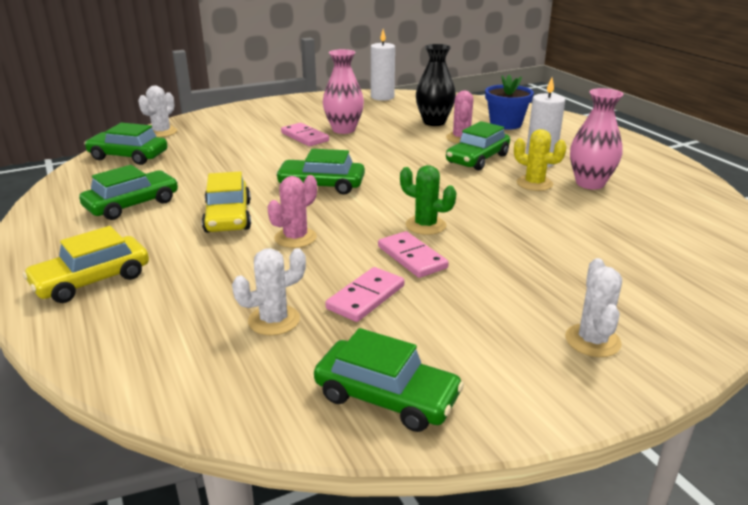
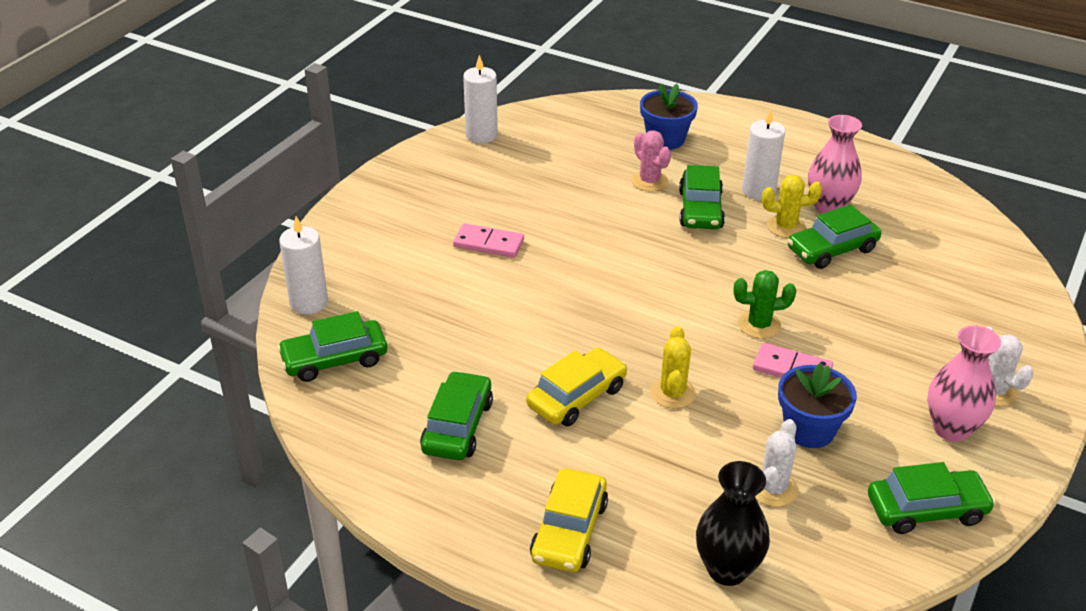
camera: 35 degrees left, 10 degrees up
white cactus [138,86,177,137] -> white candle [279,216,328,314]
yellow car [202,171,251,233] -> yellow car turned 90 degrees counterclockwise [526,347,627,426]
pink cactus [267,175,317,248] -> yellow cactus [650,326,696,409]
green car [276,149,365,195] -> green car moved to [788,204,881,269]
pink vase [323,49,364,134] -> pink vase moved to [927,325,1001,442]
pink domino [325,267,404,322] -> blue flower pot [778,363,857,448]
black vase [416,44,456,126] -> black vase moved to [696,461,770,586]

